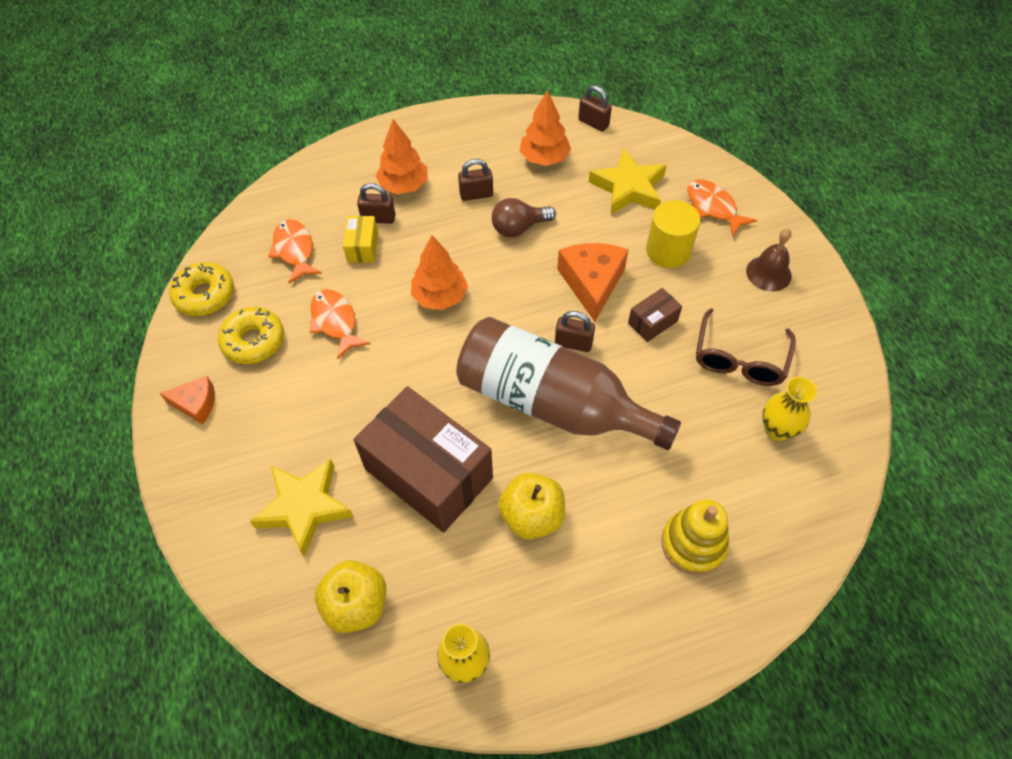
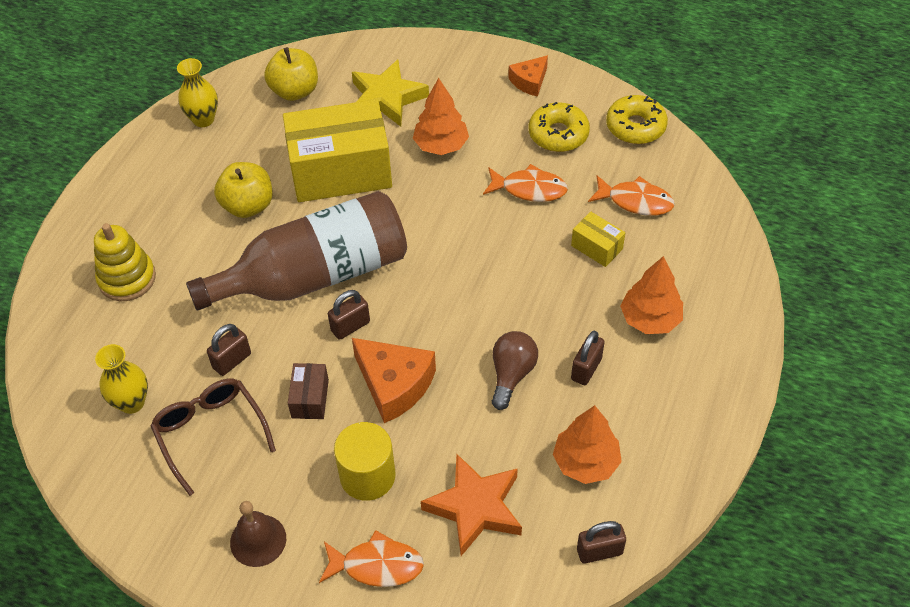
camera: 130 degrees right, 5 degrees down
brown box [354,386,493,532] -> yellow box [283,99,392,202]
brown padlock [357,183,395,224] -> brown padlock moved to [207,324,251,376]
orange tree [411,235,468,310] -> orange tree moved to [413,78,469,155]
yellow star [589,148,667,214] -> orange star [421,454,522,556]

